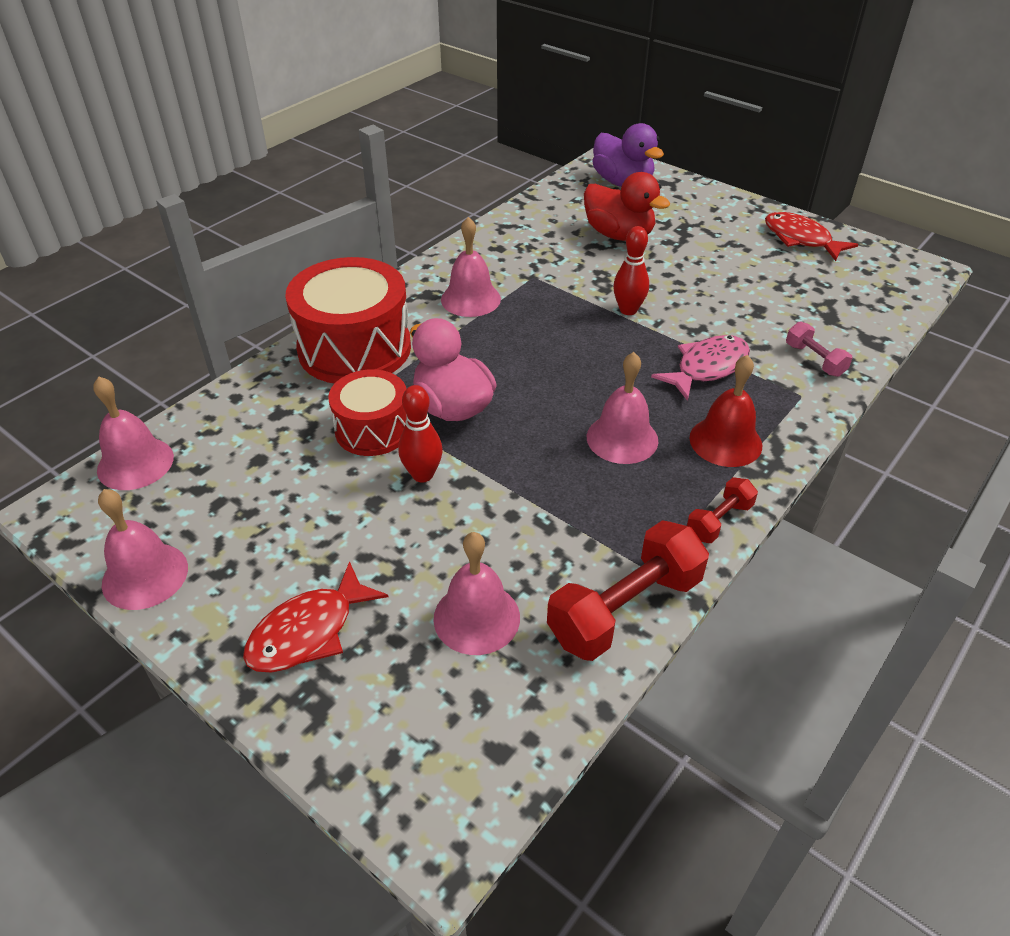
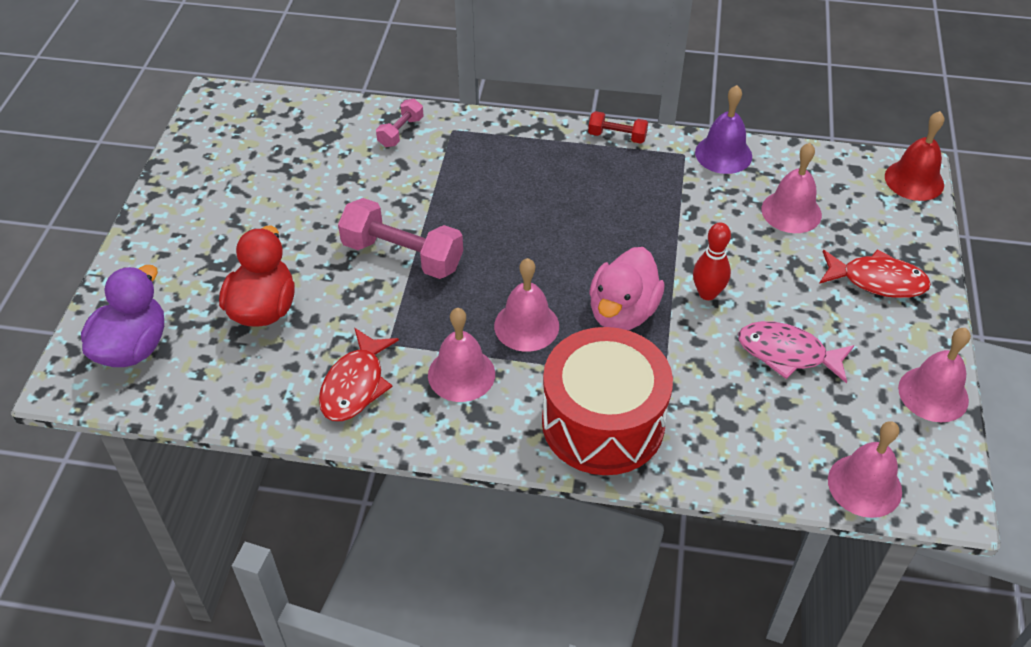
camera: 120 degrees left, 5 degrees up
red drum [328,369,407,456] -> none
red dumbbell [547,520,709,661] -> purple bell [695,85,752,174]
pink bell [587,352,658,464] -> pink bell moved to [494,258,559,352]
red bowling pin [613,226,649,315] -> pink dumbbell [338,198,463,279]
pink fish [651,335,750,401] -> pink fish moved to [738,321,855,383]
red bell [689,355,762,467] -> red bell moved to [885,111,945,201]
red fish [765,212,859,261] -> red fish moved to [319,328,399,421]

